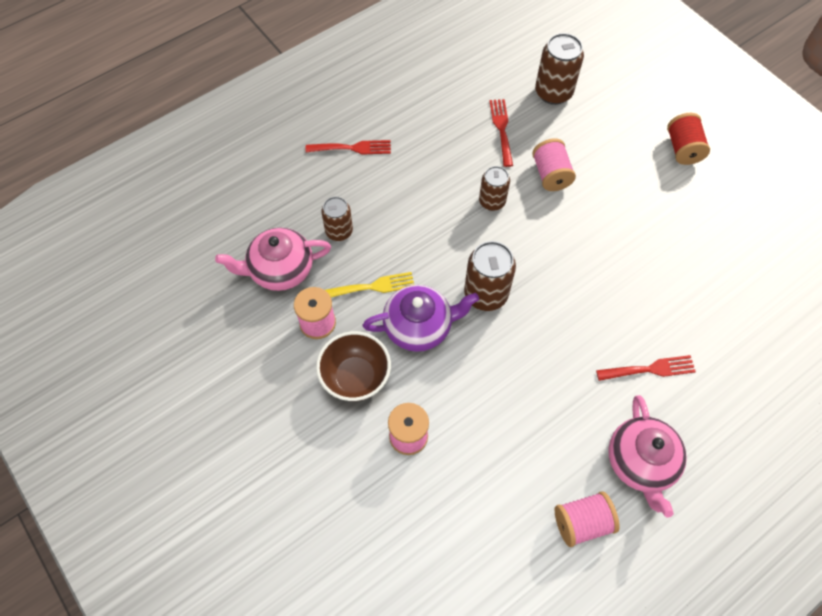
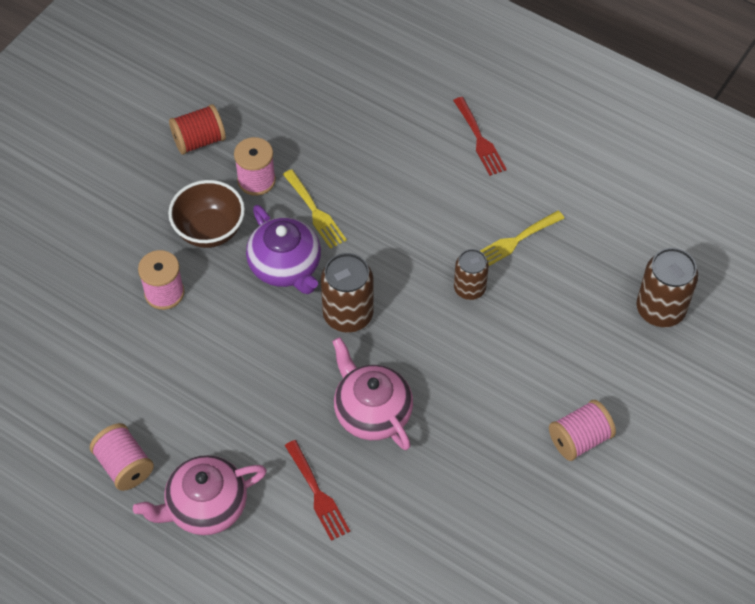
camera: 70 degrees right, 5 degrees down
pink teapot [215,228,331,291] -> pink teapot moved to [332,337,413,450]
brown can [321,197,353,241] -> none
red fork [489,99,513,167] -> none
pink spool [532,138,576,191] -> pink spool moved to [549,400,616,461]
red spool [667,113,710,165] -> red spool moved to [169,104,226,155]
none -> yellow fork [480,210,565,266]

